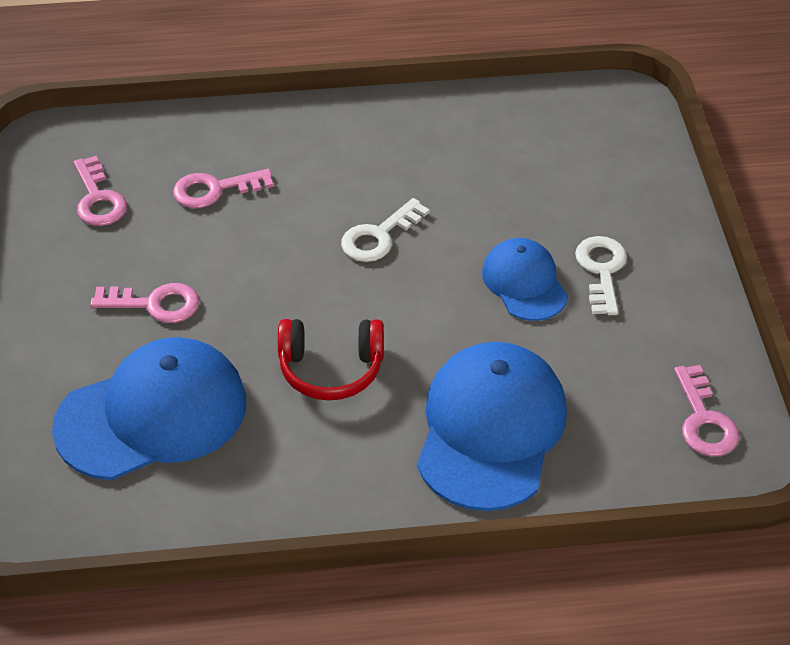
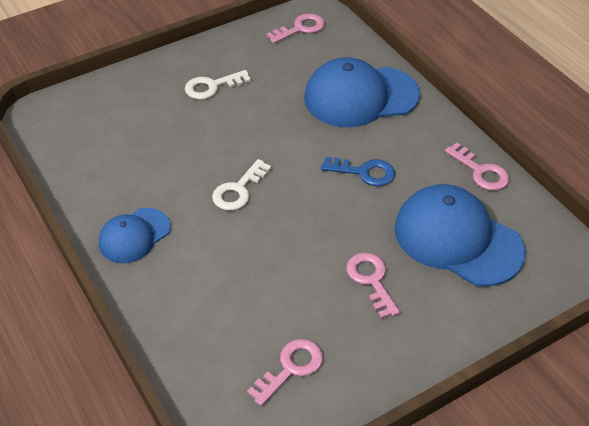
camera: 115 degrees left, 0 degrees up
pink key [173,169,274,208] -> pink key moved to [445,143,510,191]
red headphones [278,319,384,400] -> blue key [321,156,395,186]
white key [341,198,430,262] -> white key turned 105 degrees clockwise [212,159,271,210]
blue cap [482,238,568,321] -> blue cap moved to [99,208,171,263]

